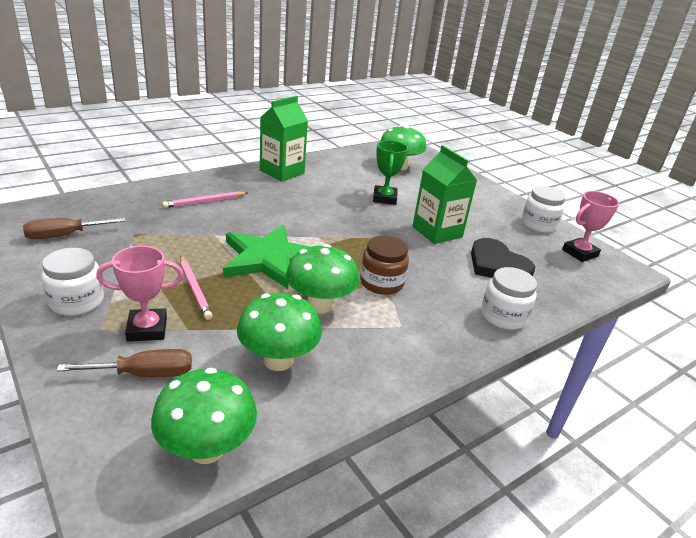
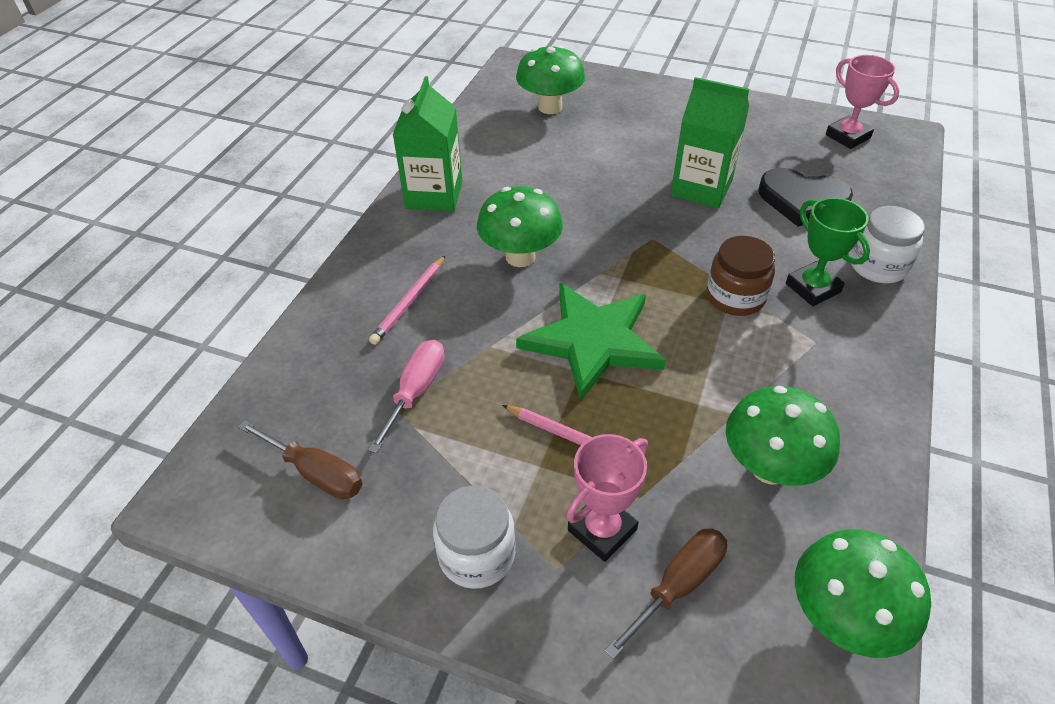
camera: 30 degrees left, 15 degrees up
brown screwdriver [23,218,126,239] -> brown screwdriver turned 90 degrees counterclockwise [238,420,363,499]
green mushroom [286,244,359,314] -> green mushroom moved to [477,187,563,267]
green trophy [373,140,408,205] -> green trophy moved to [786,198,870,306]
white jar [522,186,566,233] -> none
pink trophy [562,191,619,262] -> pink trophy turned 60 degrees counterclockwise [826,55,899,149]
none -> pink screwdriver [368,340,445,453]

